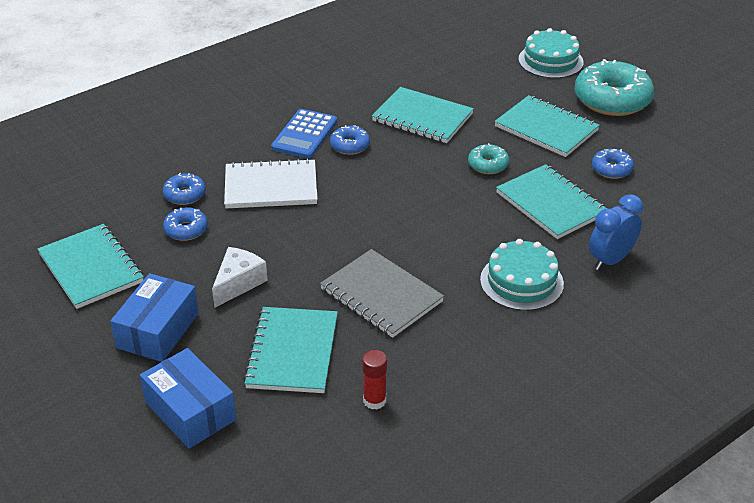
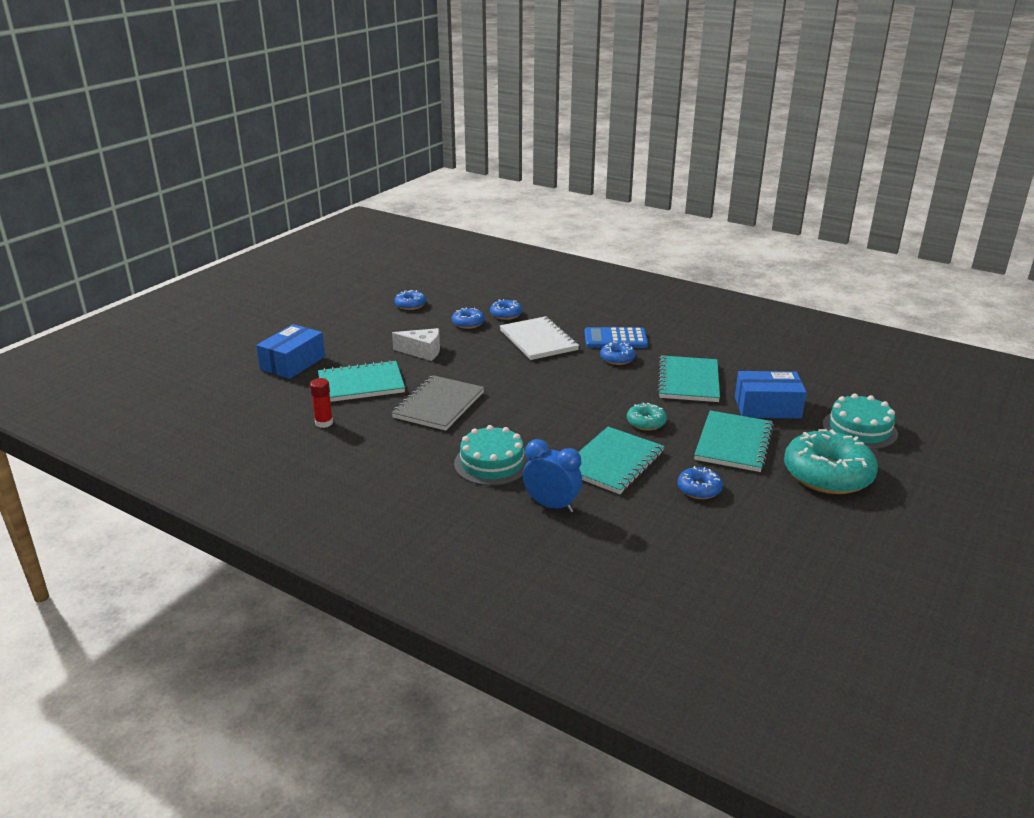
camera: 70 degrees right, 10 degrees down
turquoise notebook [38,224,144,309] -> blue donut [394,290,426,310]
blue box [110,273,199,362] -> blue box moved to [735,371,807,419]

